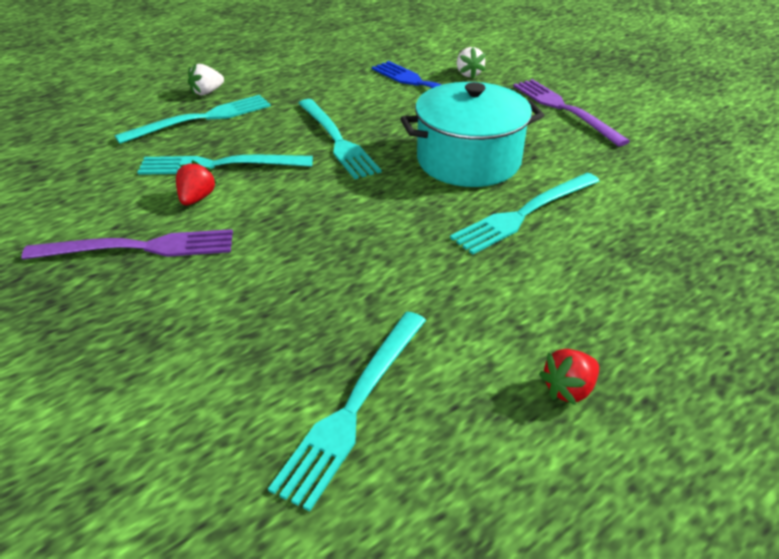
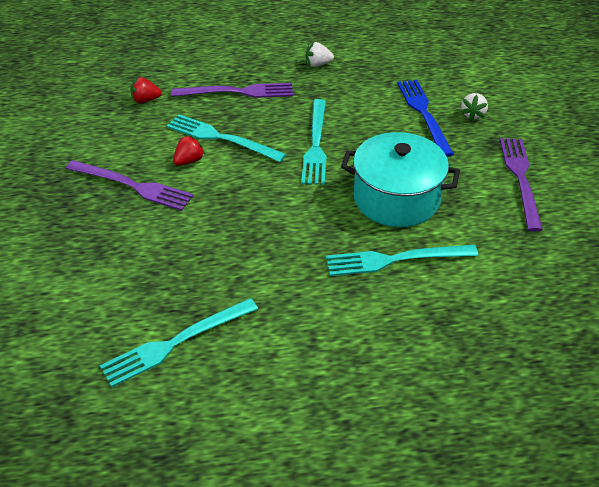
camera: 30 degrees right, 5 degrees up
turquoise fork [115,95,271,144] -> purple fork [171,83,293,98]
white strawberry [188,64,224,95] -> white strawberry moved to [306,42,334,67]
red strawberry [539,349,599,405] -> red strawberry moved to [130,77,162,103]

